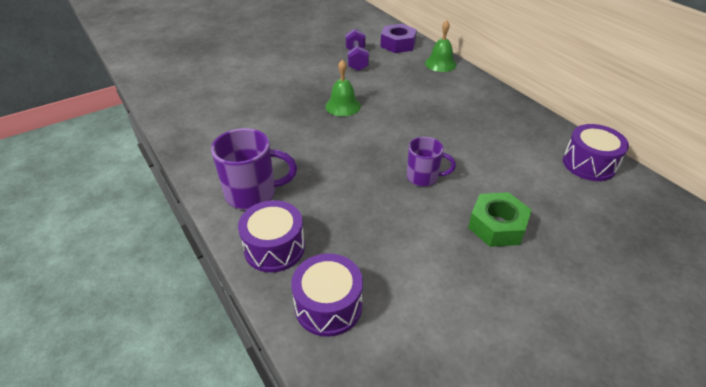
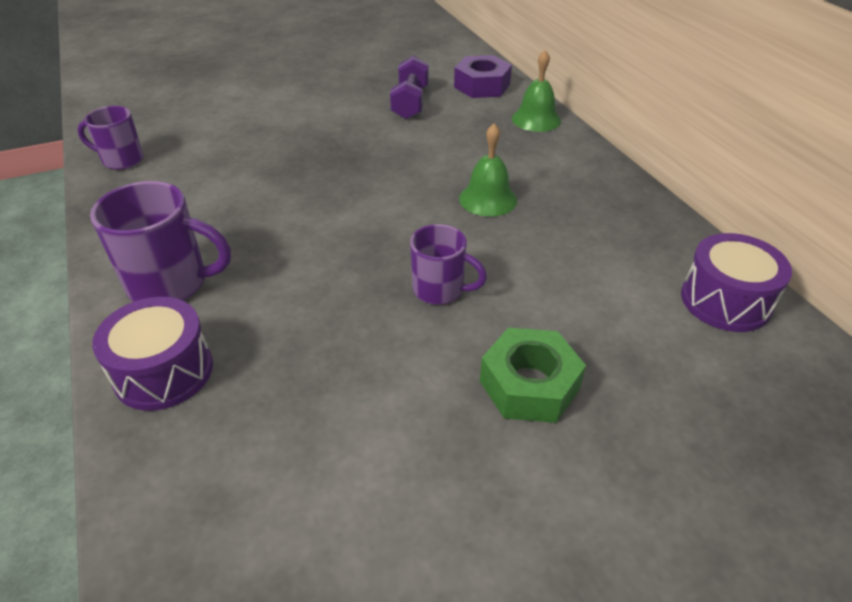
camera: 10 degrees right, 0 degrees up
purple drum [291,253,363,337] -> none
green bell [325,60,361,116] -> green bell moved to [459,123,517,217]
none -> purple mug [77,106,144,170]

